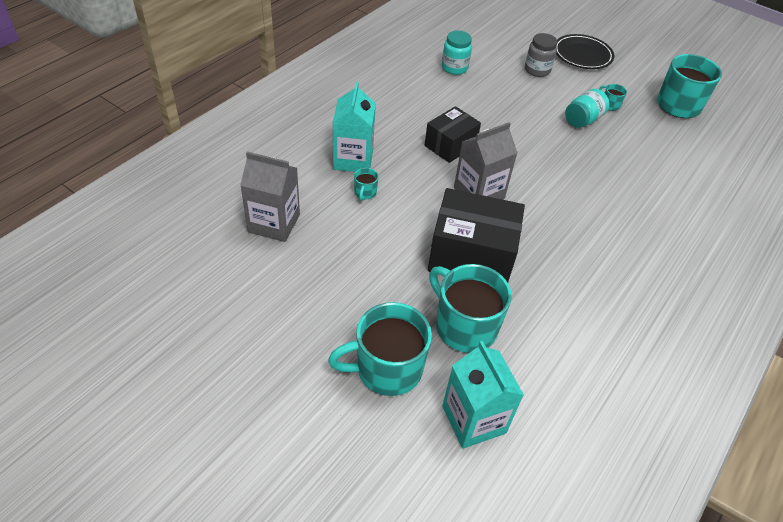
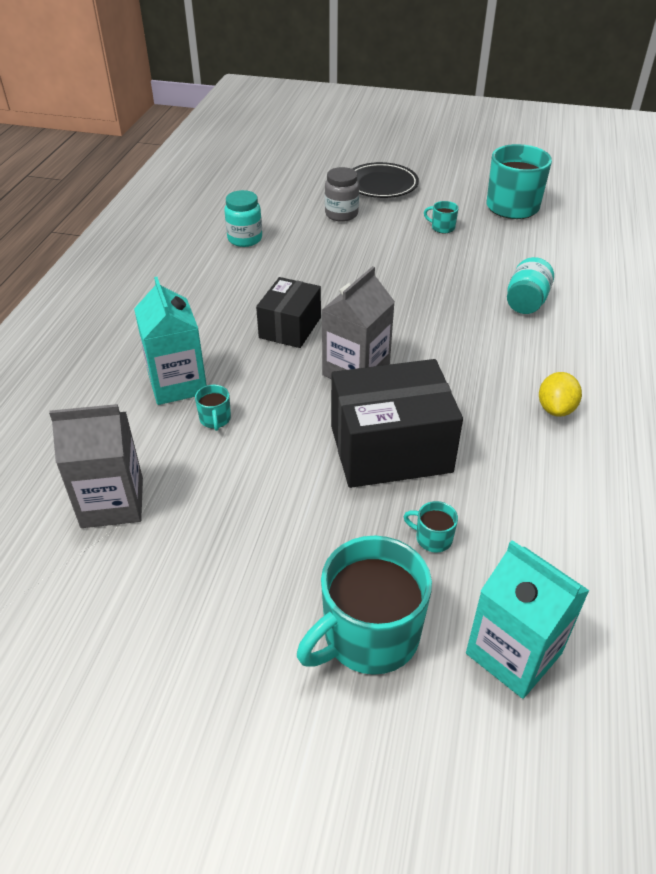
camera: 20 degrees left, 5 degrees down
turquoise mug [429,264,512,353] -> turquoise mug [403,501,458,553], size x0.42
turquoise jar [565,89,609,128] -> turquoise jar moved to [507,257,554,314]
none -> yellow lemon [539,372,582,417]

